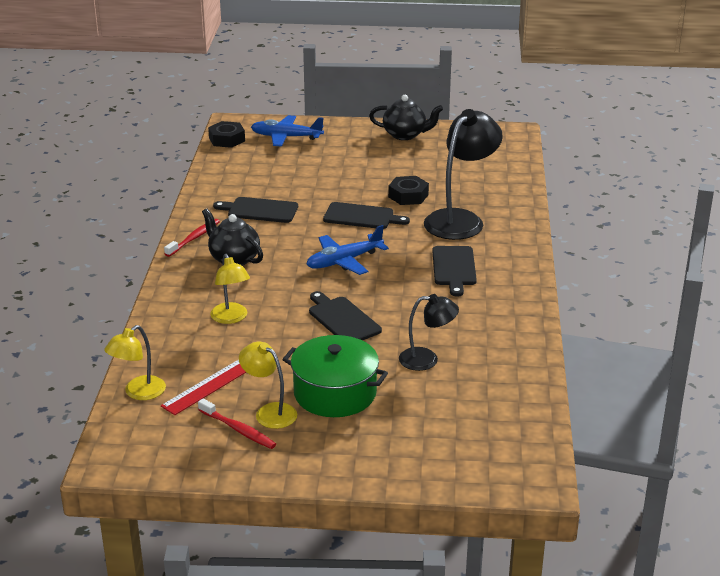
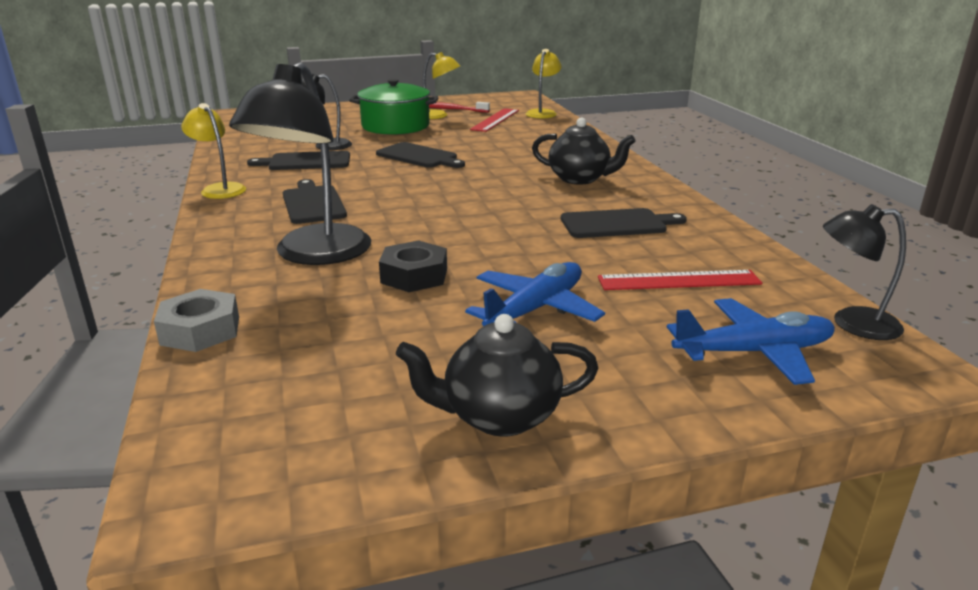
camera: 160 degrees right, 5 degrees down
red toothbrush [164,219,220,257] -> none
black nut [208,121,245,148] -> black lamp [823,204,906,340]
yellow lamp [210,254,250,324] -> yellow lamp moved to [181,103,246,199]
blue plane [307,225,389,275] -> blue plane moved to [465,262,605,326]
black cutting board [323,202,410,229] -> black cutting board moved to [247,151,350,170]
none -> grey nut [154,289,239,352]
none -> red ruler [598,270,762,290]

